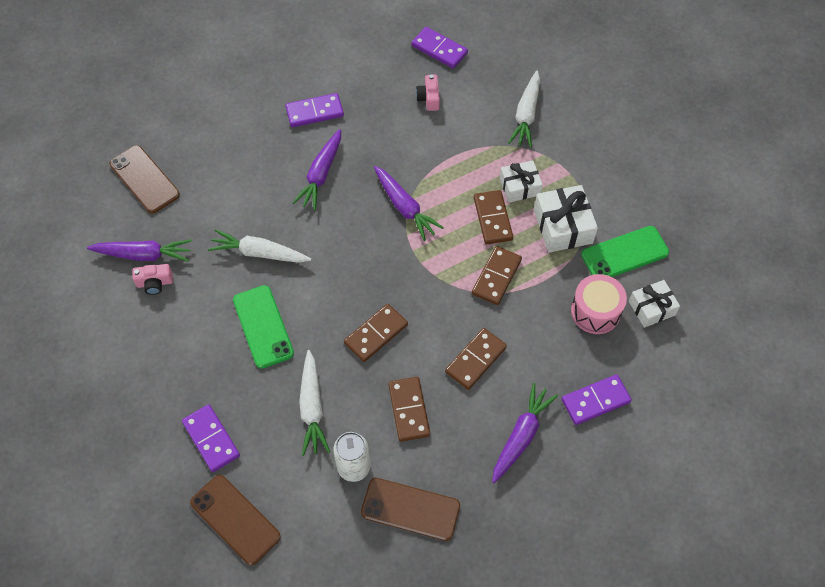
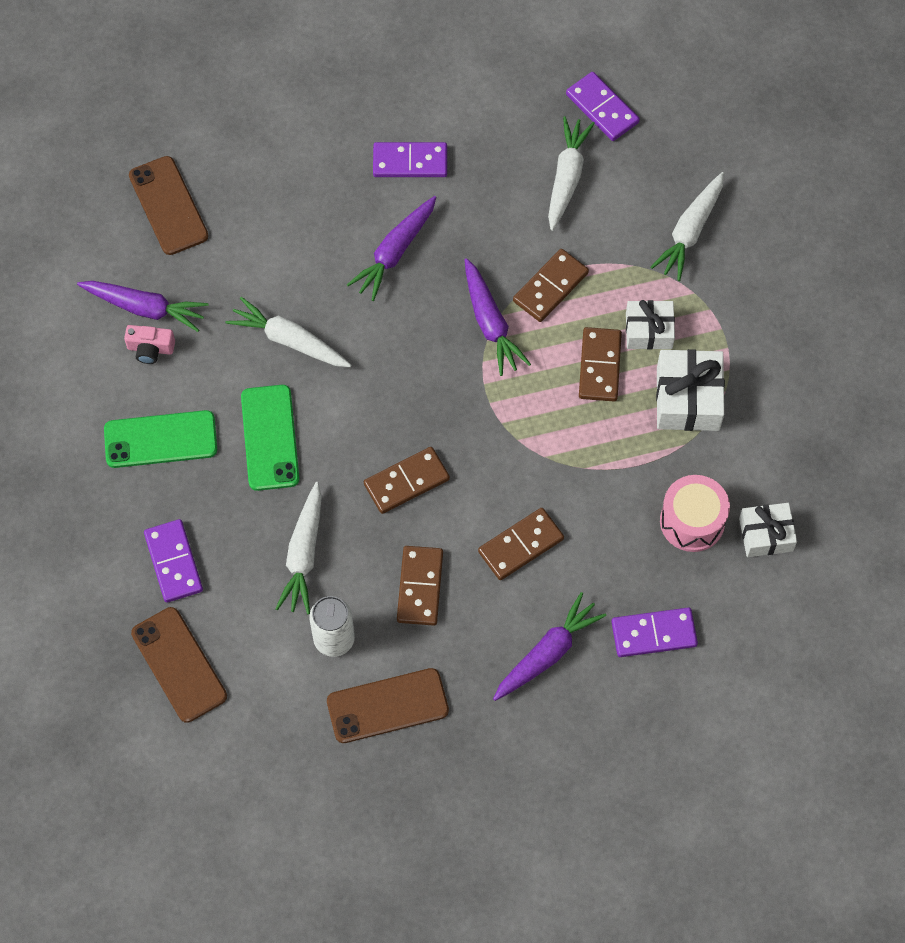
camera: 15 degrees right, 5 degrees up
brown phone [361,478,460,541] -> brown phone turned 45 degrees counterclockwise [327,668,449,743]
pink camera [416,75,440,111] -> white carrot [548,116,595,231]
brown domino [472,246,522,305] -> brown domino moved to [513,249,589,322]
green phone [581,226,669,277] -> green phone moved to [104,410,217,468]

